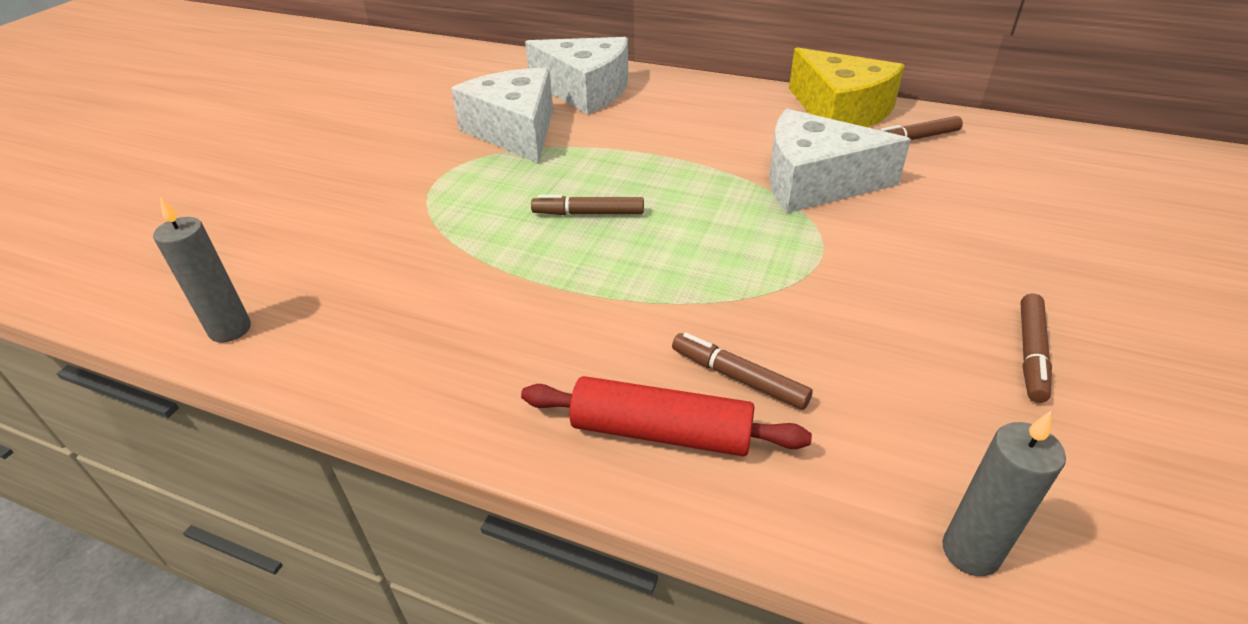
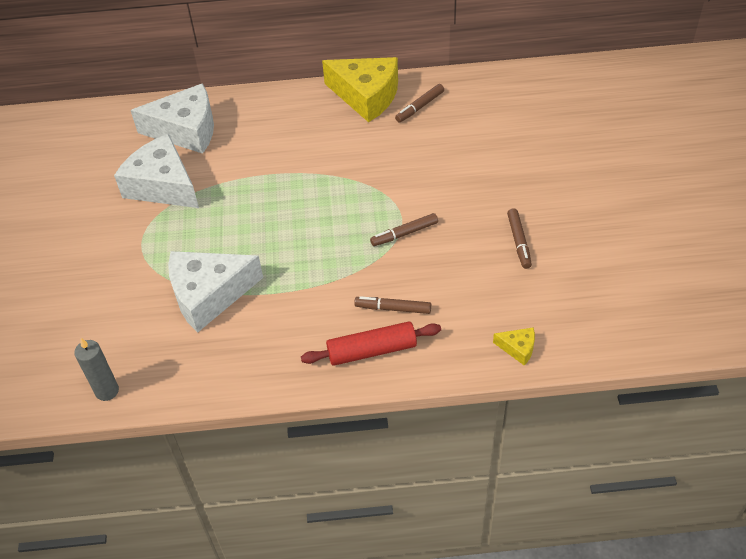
camera: 25 degrees left, 10 degrees up
brown marker [531,195,644,215] -> brown marker moved to [370,213,438,246]
white cheese [769,109,911,213] -> white cheese moved to [168,251,263,332]
grey candle [942,411,1066,576] -> yellow cheese [493,327,535,366]

